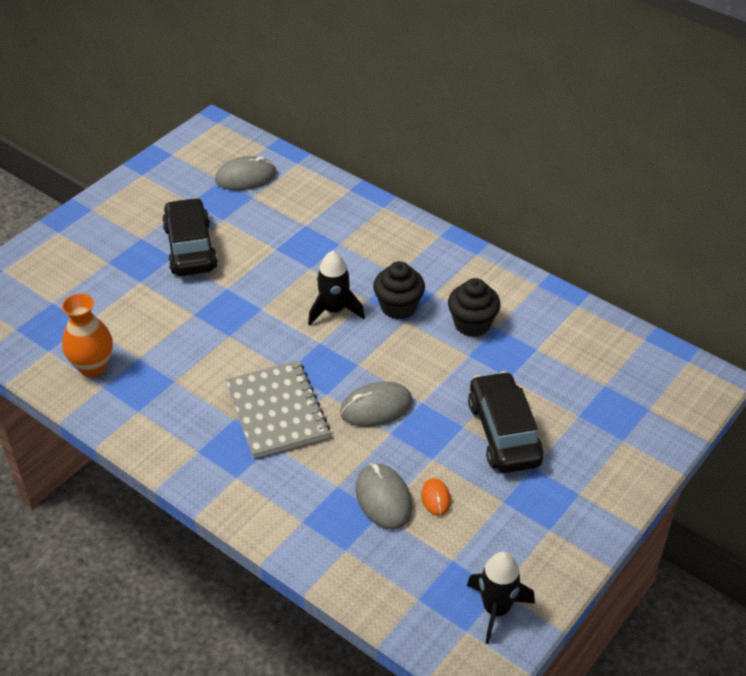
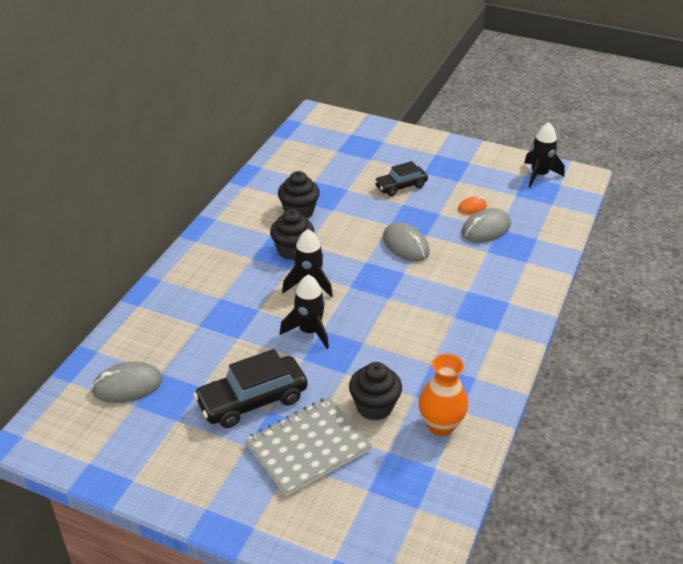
camera: 105 degrees left, 5 degrees down
grey mouse [215,156,277,191] -> grey mouse turned 75 degrees counterclockwise [91,362,163,403]
grey notebook [225,361,330,458] -> grey notebook moved to [245,397,372,496]
black car [468,371,543,473] -> black car [374,161,428,196], size x0.63
none -> black rocket [280,274,329,349]
none -> black cupcake [349,362,402,421]

